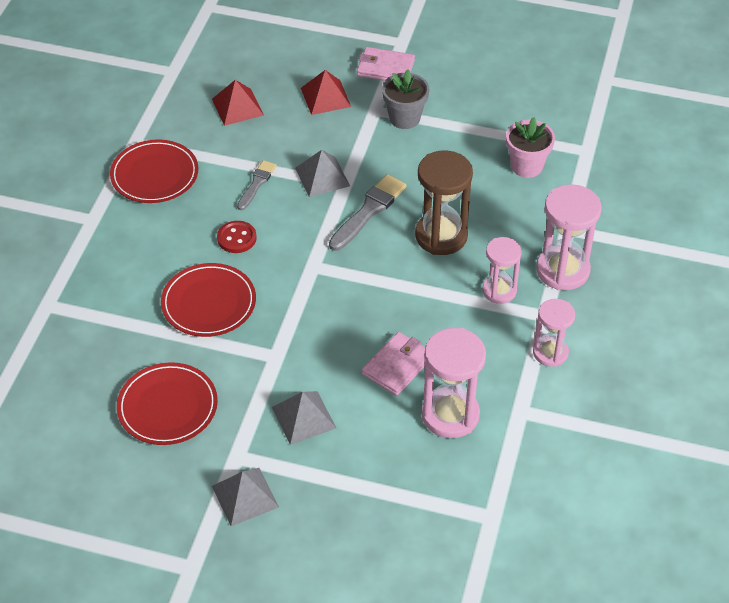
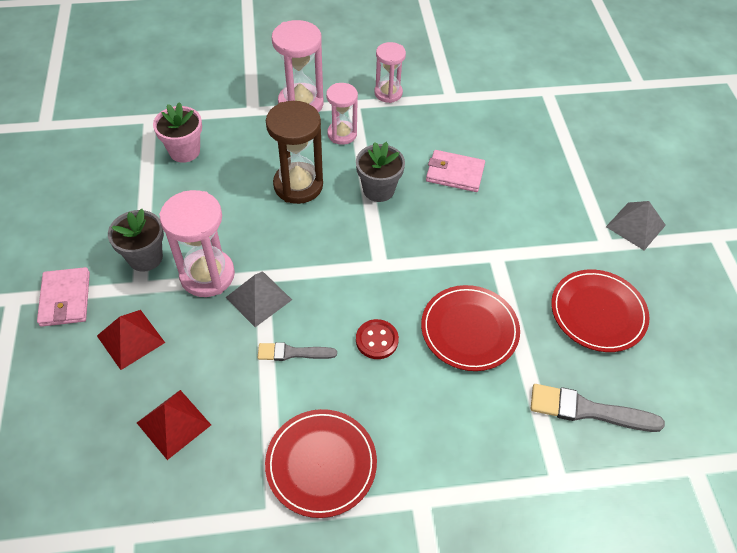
camera: 115 degrees left, 5 degrees up
grey pyramid [272,391,336,445] -> none
grey brush [329,174,406,251] -> grey brush moved to [530,384,665,432]
pink hourglass [422,328,486,438] -> pink hourglass moved to [159,190,235,297]
none -> grey flower pot [356,142,405,202]

